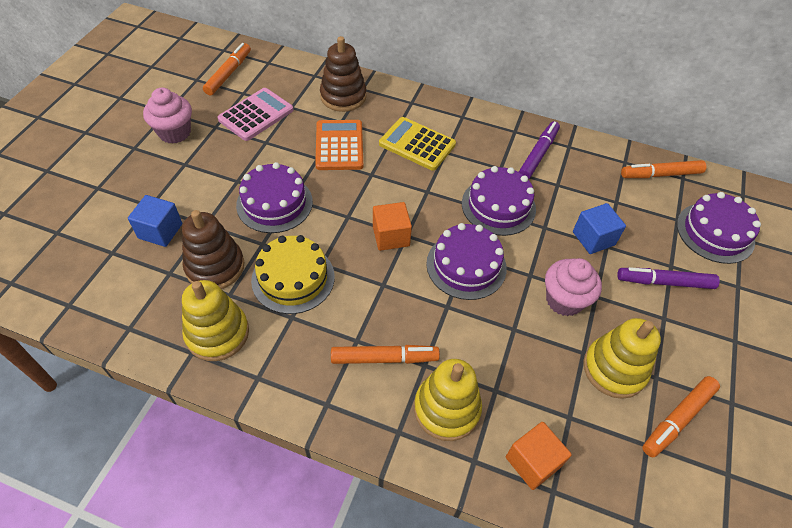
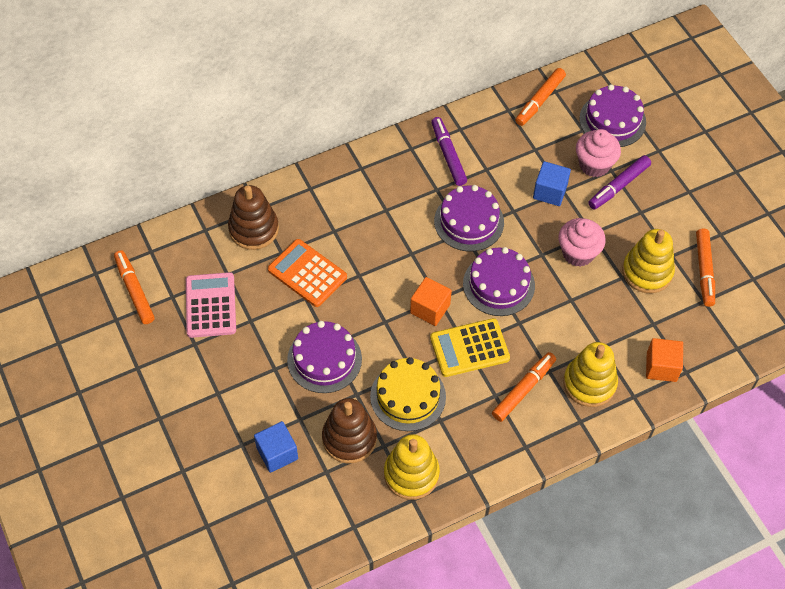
camera: 45 degrees left, 5 degrees up
pink cupcake [143,88,192,144] -> pink cupcake moved to [576,129,621,177]
yellow calculator [379,117,456,171] -> yellow calculator moved to [430,318,510,377]

